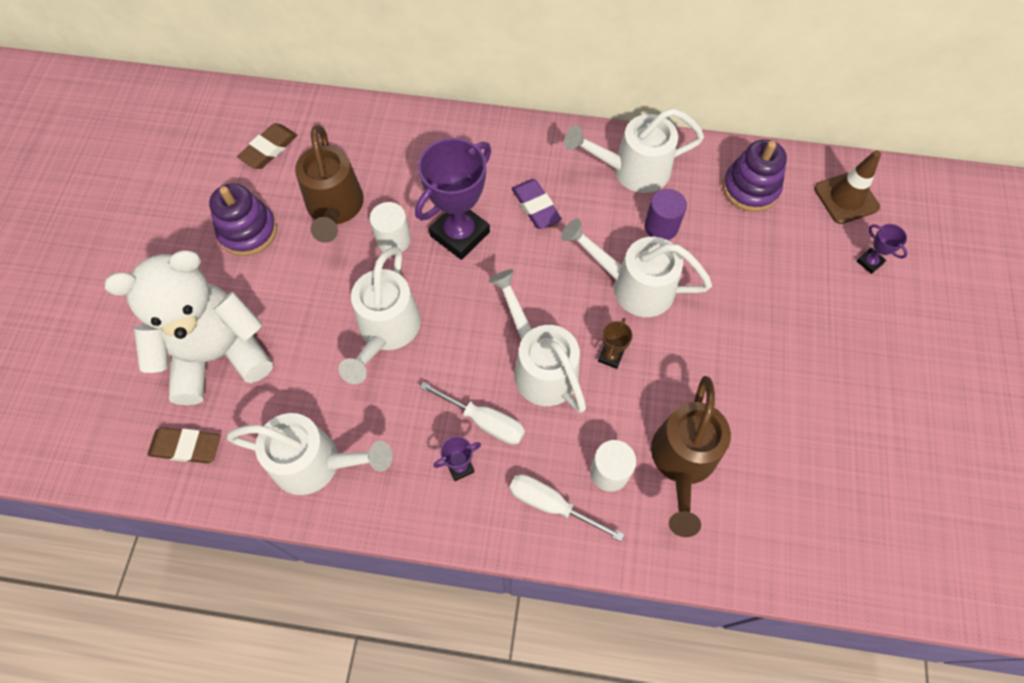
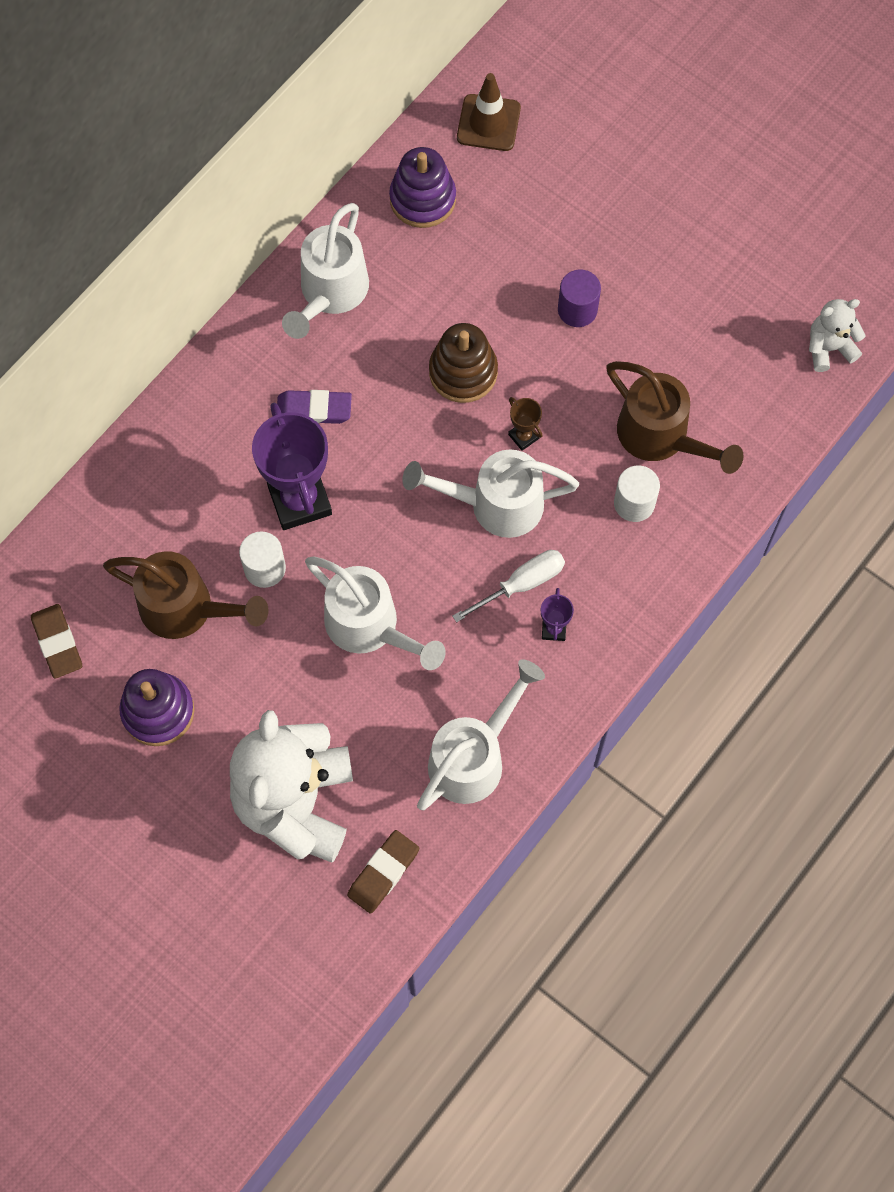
camera: 60 degrees left, 5 degrees up
white screwdriver [509,474,625,541] -> none
white watering can [561,219,712,317] -> brown stacking toy [429,323,498,403]
purple cylinder [644,189,687,240] -> purple cylinder moved to [558,269,601,327]
purple trophy [857,224,908,274] -> none
none -> white teddy bear [809,299,866,372]

